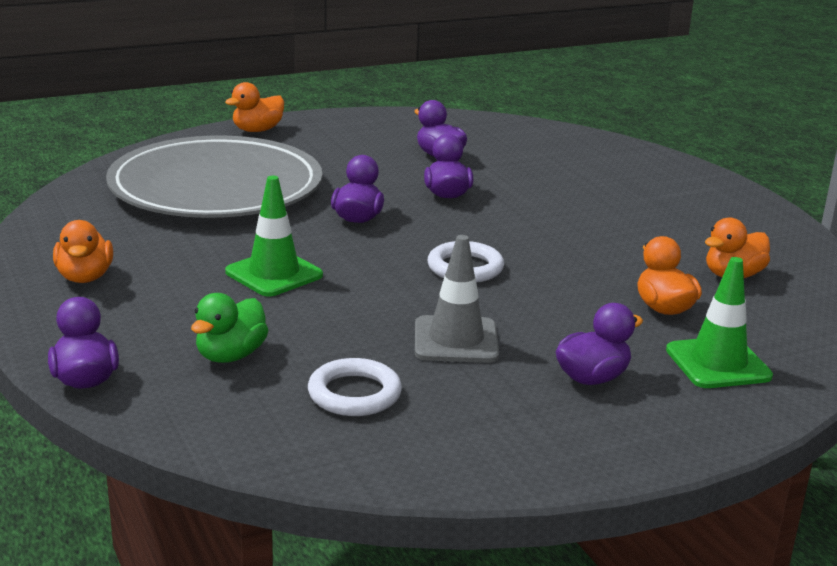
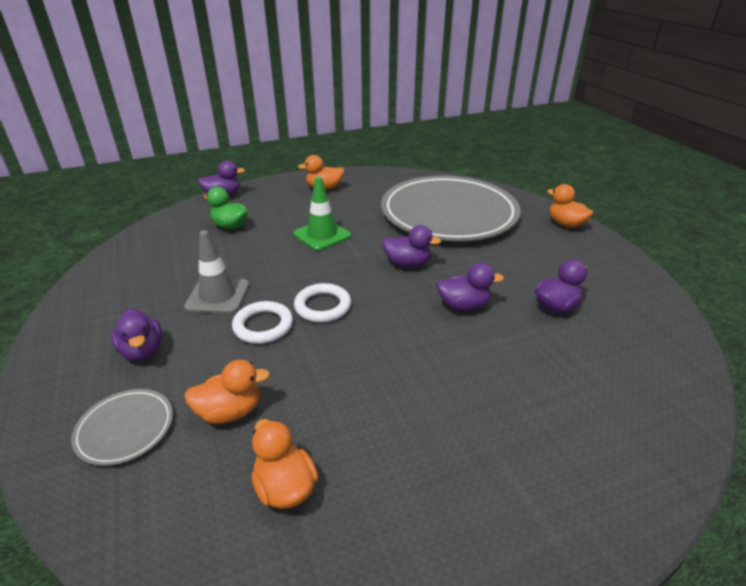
camera: 95 degrees right, 10 degrees up
white ring [308,358,402,416] -> white ring moved to [232,301,293,344]
green traffic cone [666,257,773,388] -> grey plate [71,389,173,466]

